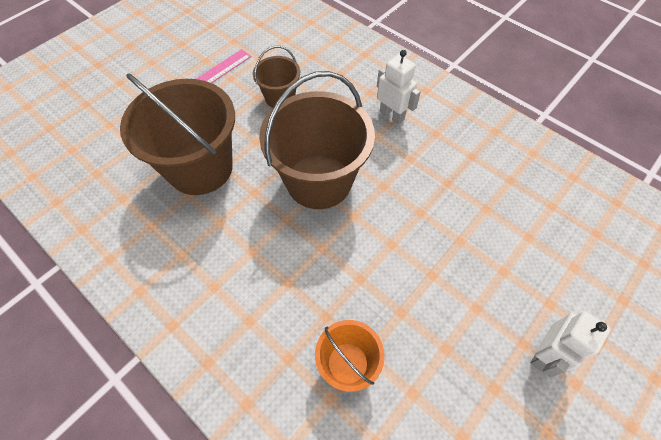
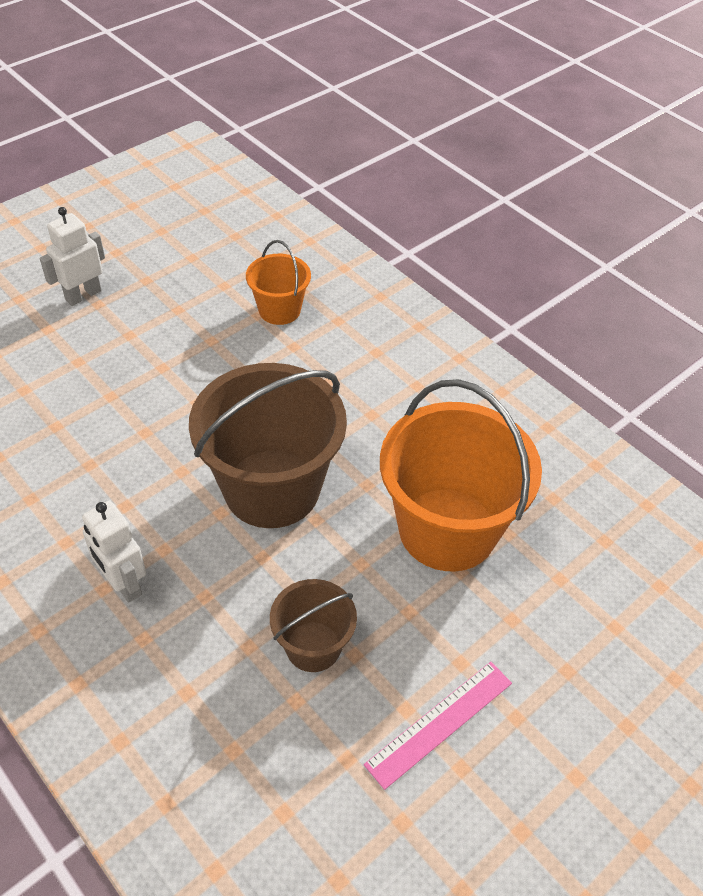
camera: 175 degrees left, 10 degrees down
brown bucket [120,73,235,195] -> orange bucket [380,379,542,571]

